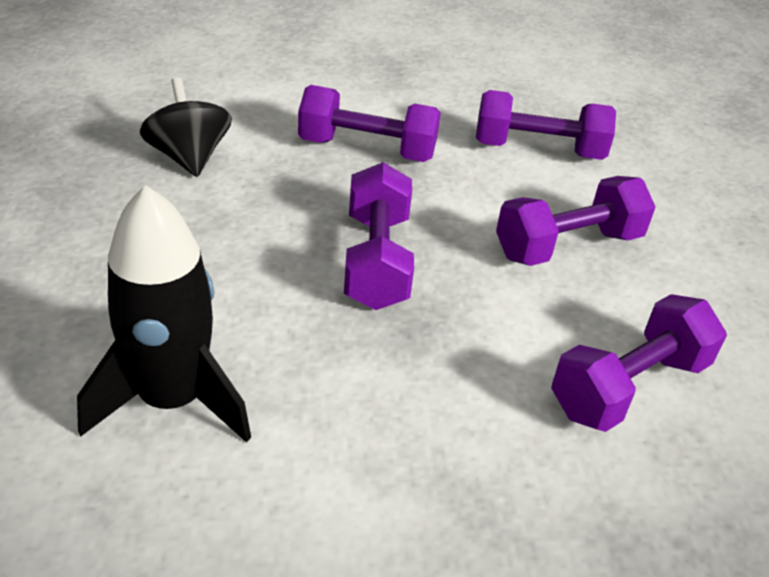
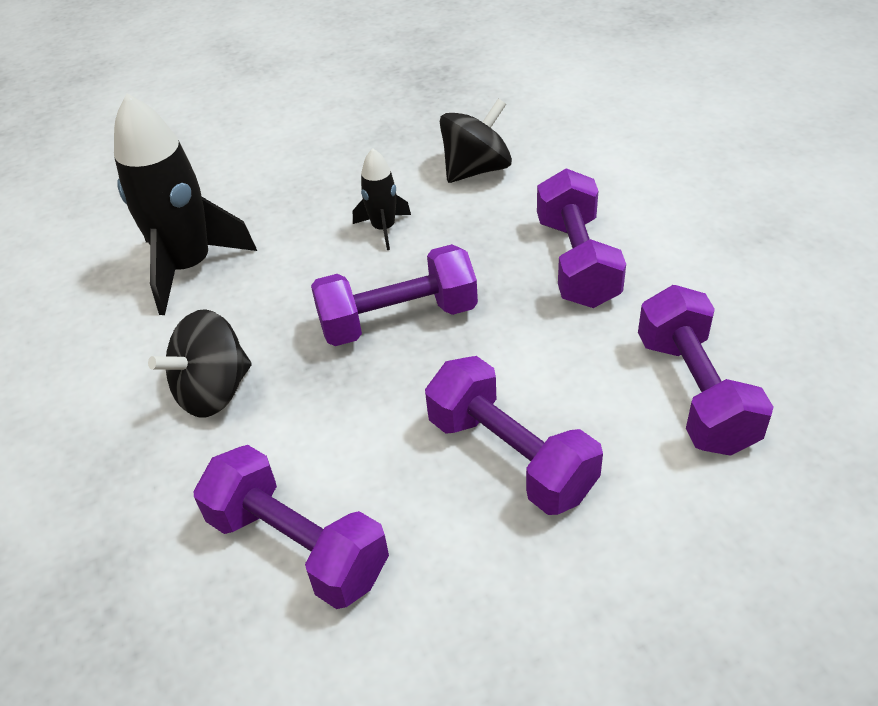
camera: 80 degrees right, 5 degrees up
none -> black spinning top [148,309,252,417]
none -> black rocket [353,148,411,250]

